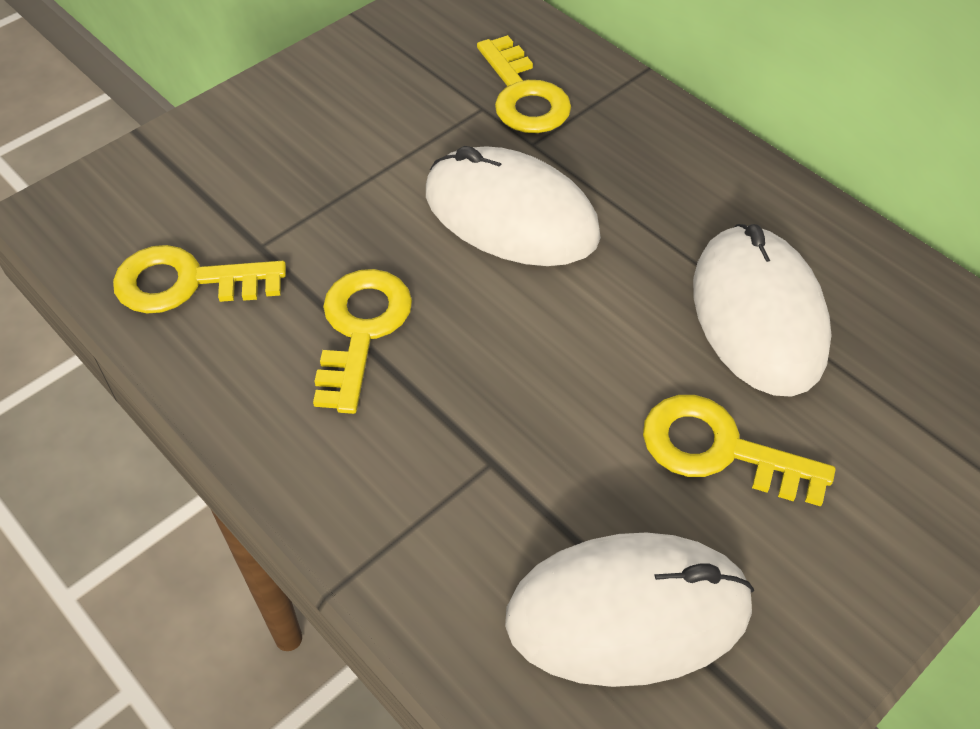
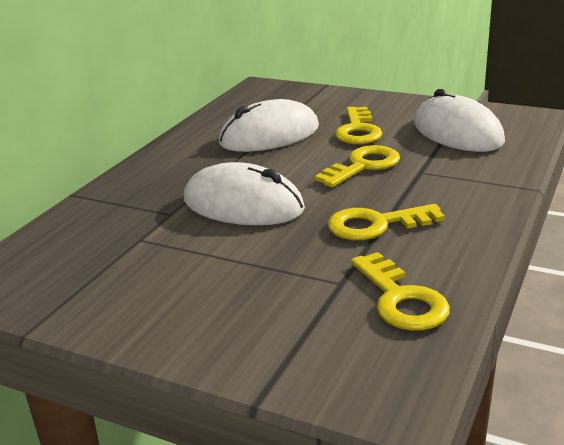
camera: 110 degrees left, 25 degrees down
white mouse [426,146,601,266] -> white mouse turned 75 degrees counterclockwise [184,162,305,225]
yellow key [477,35,571,133] -> yellow key moved to [315,145,400,187]

